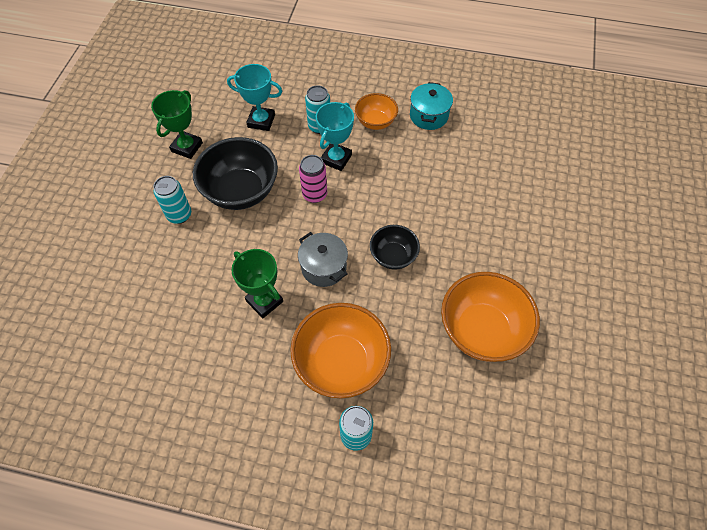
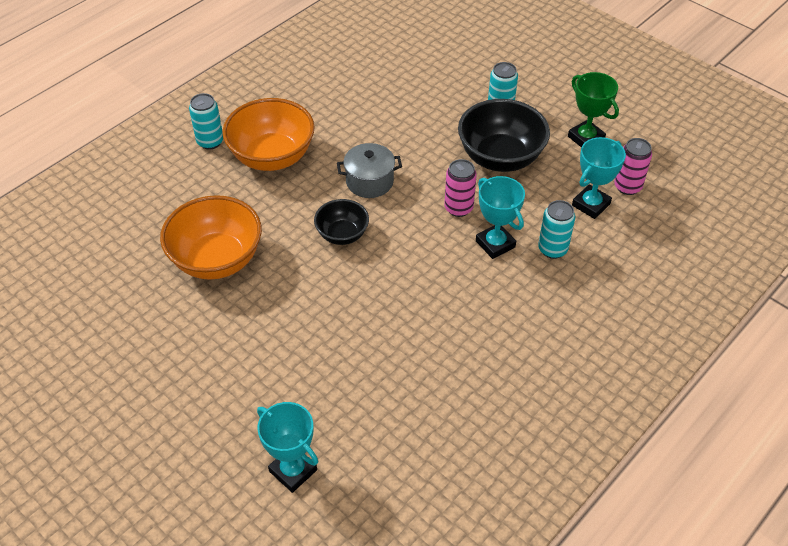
camera: 120 degrees right, 10 degrees down
green trophy [232,249,283,318] -> none
orange bowl [355,93,398,130] -> none
turquoise pot [410,82,453,130] -> none
none -> turquoise trophy [257,402,318,493]
none -> pink can [614,138,652,195]

